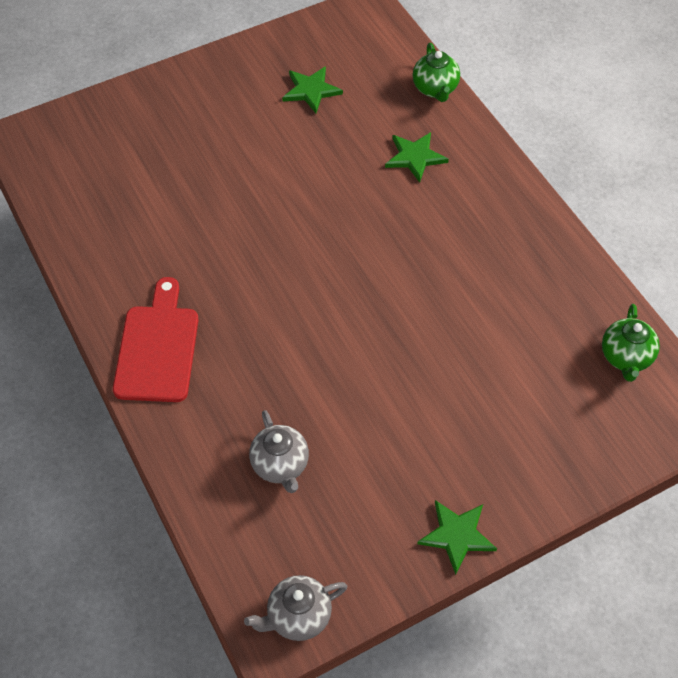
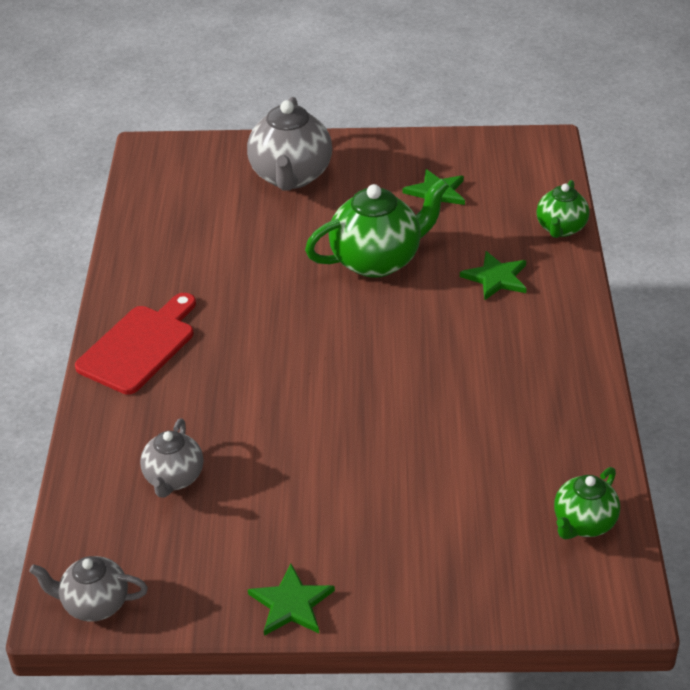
camera: 30 degrees right, 15 degrees down
none -> grey teapot [247,97,332,191]
none -> green teapot [305,178,449,278]

